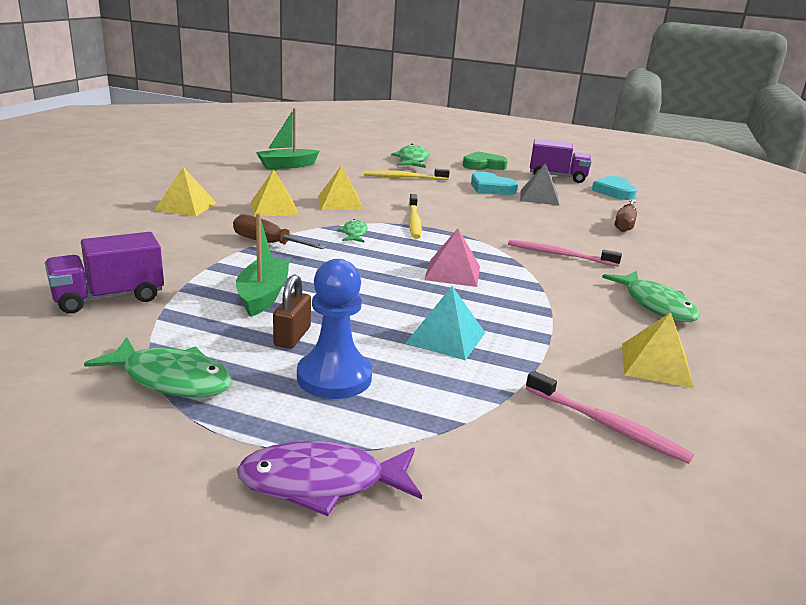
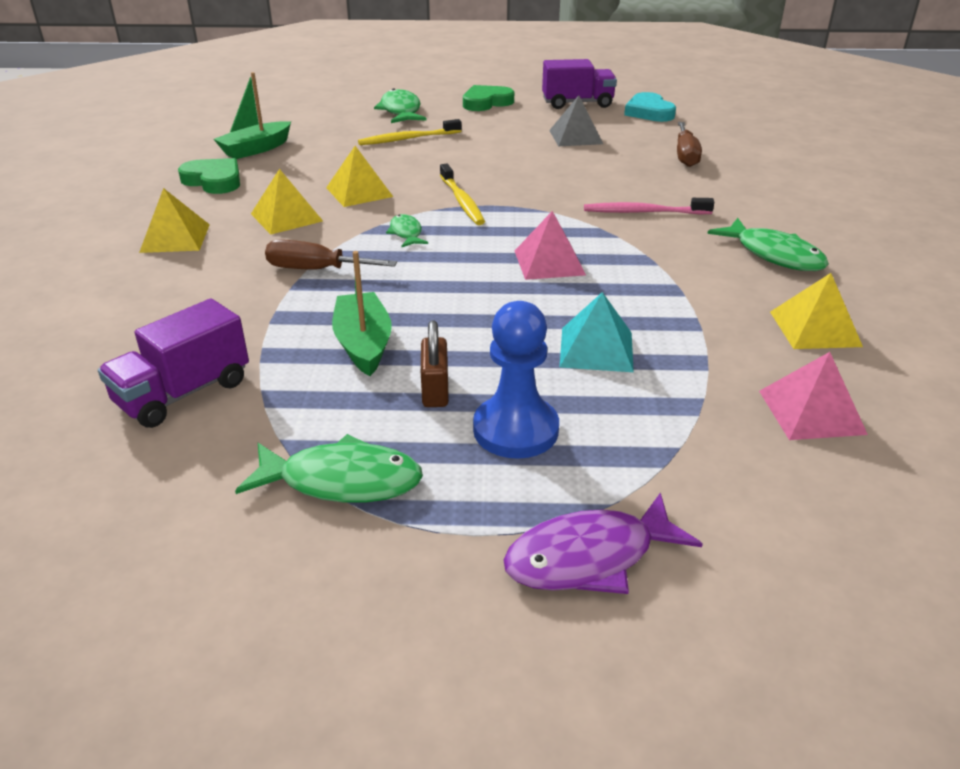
camera: 15 degrees left, 10 degrees up
turquoise heart [471,172,518,195] -> none
pink toothbrush [526,371,694,464] -> pink pyramid [759,352,868,440]
none -> green heart [178,158,240,194]

